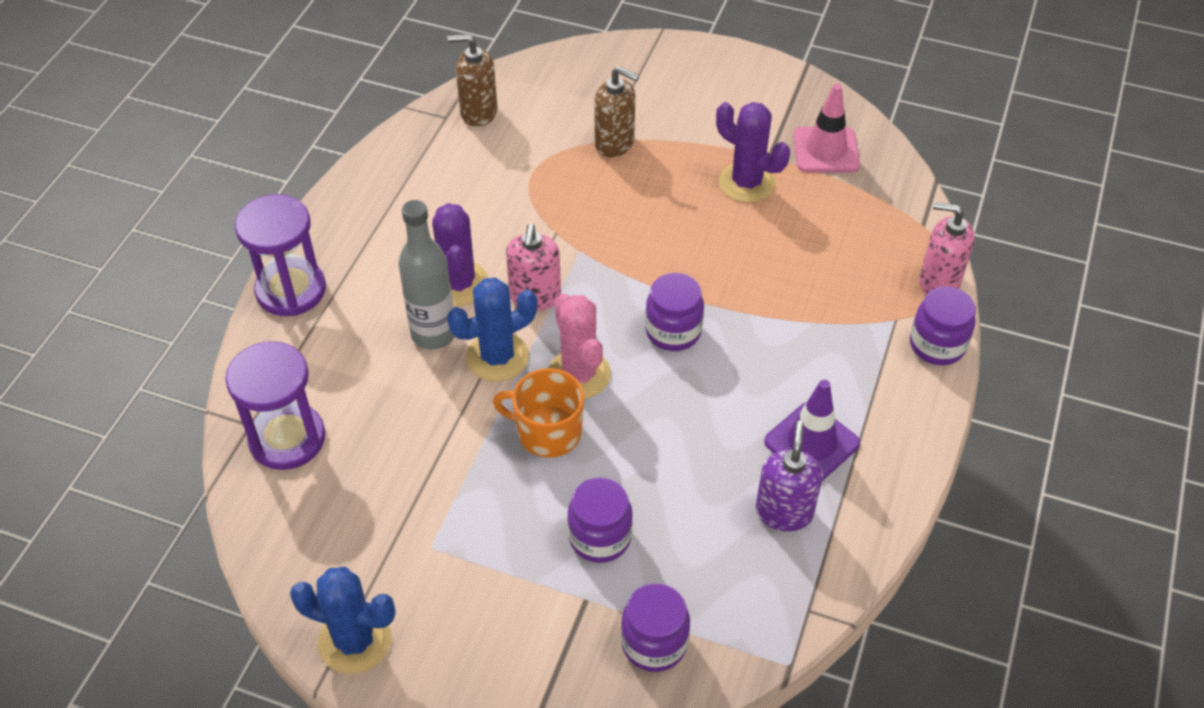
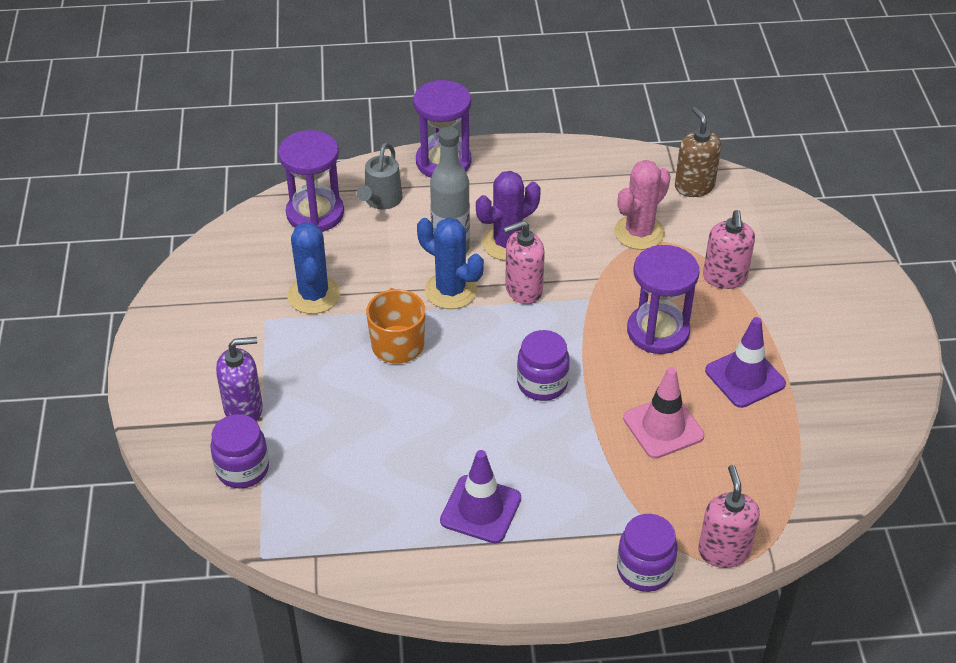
camera: 65 degrees right, 5 degrees down
blue cactus [290,567,396,674] -> blue cactus moved to [287,222,340,314]
pink cactus [548,294,611,399] -> pink cactus moved to [614,160,671,250]
purple jar [567,477,633,563] -> none
brown soap dispenser [594,66,639,157] -> pink soap dispenser [703,210,755,289]
purple cactus [716,102,790,202] -> purple traffic cone [705,317,786,408]
purple soap dispenser [756,420,823,531] -> purple soap dispenser moved to [216,337,263,421]
pink traffic cone [793,84,860,172] -> pink traffic cone moved to [623,367,704,459]
none -> grey watering can [357,143,402,209]
none -> purple hourglass [627,245,700,354]

